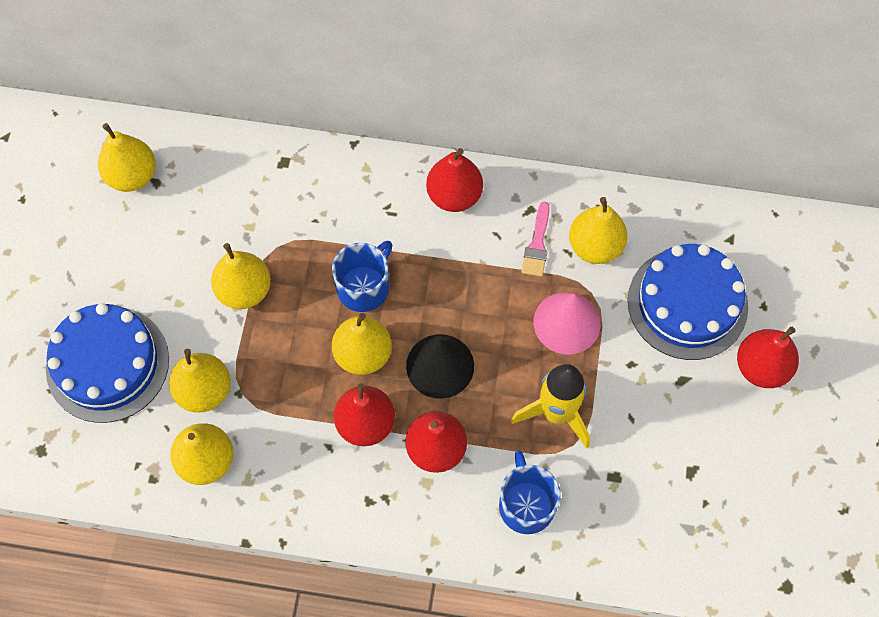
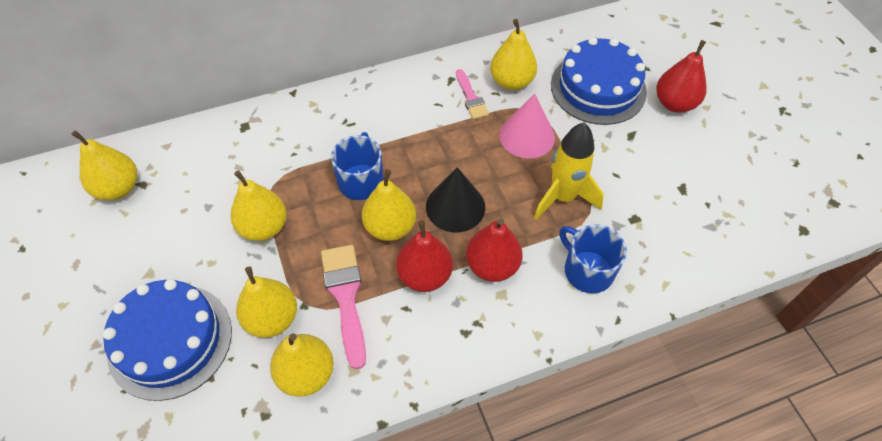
camera: 30 degrees left, 10 degrees down
red pear [426,148,483,212] -> none
none -> pink brush [321,245,366,370]

